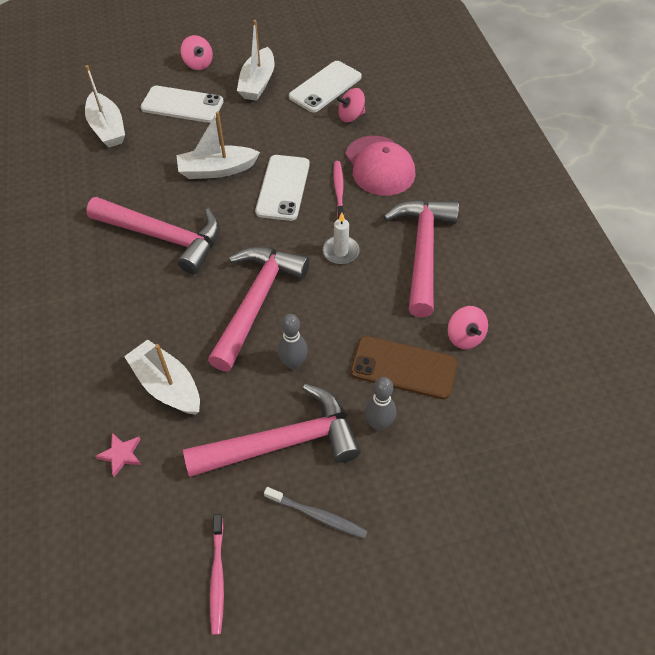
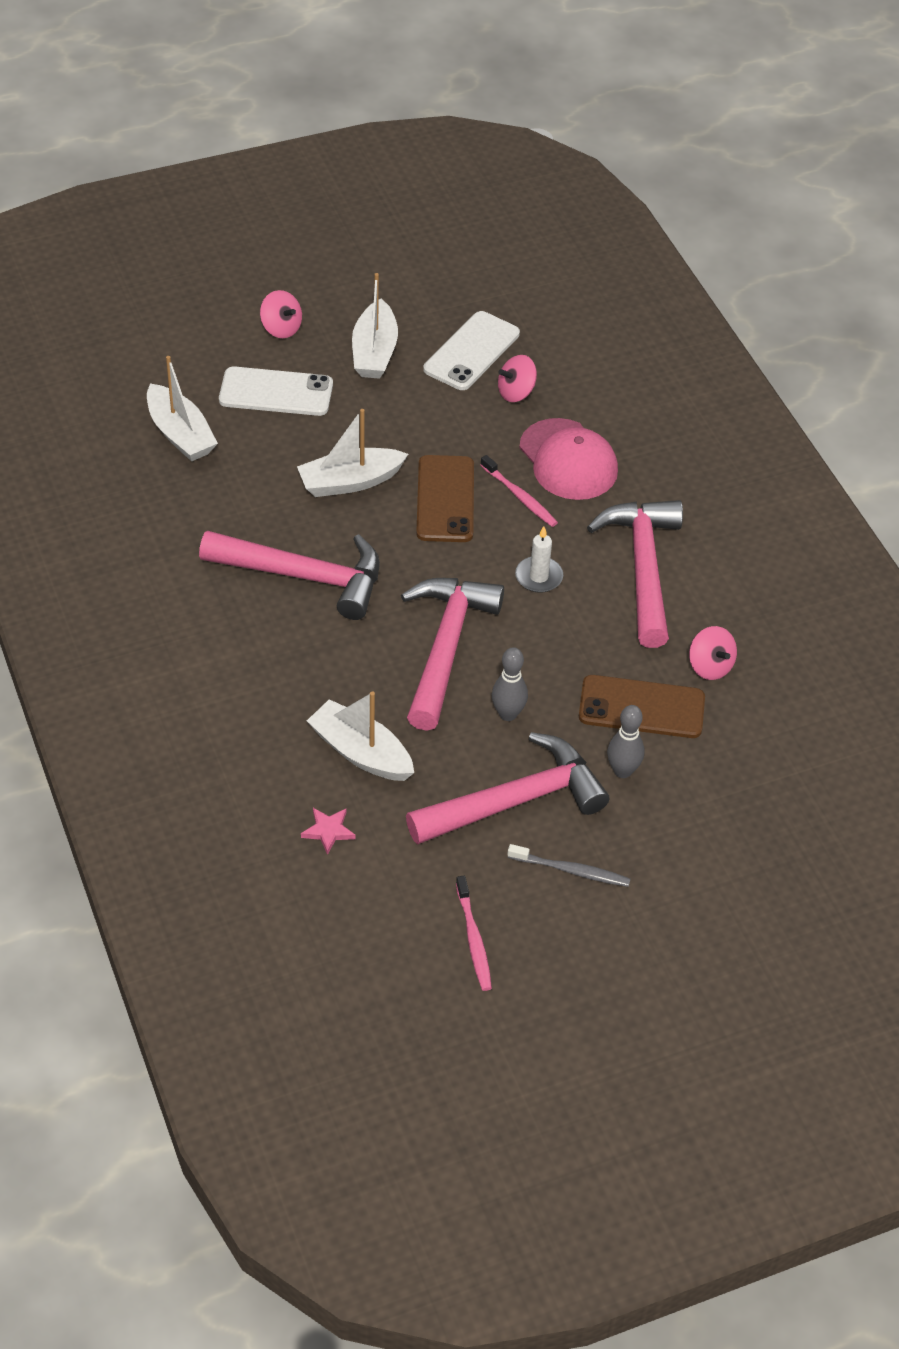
camera: 10 degrees left, 5 degrees down
white phone [255,155,310,221] -> brown phone [416,455,474,542]
pink toothbrush [333,161,345,219] -> pink toothbrush turned 150 degrees clockwise [481,455,558,527]

